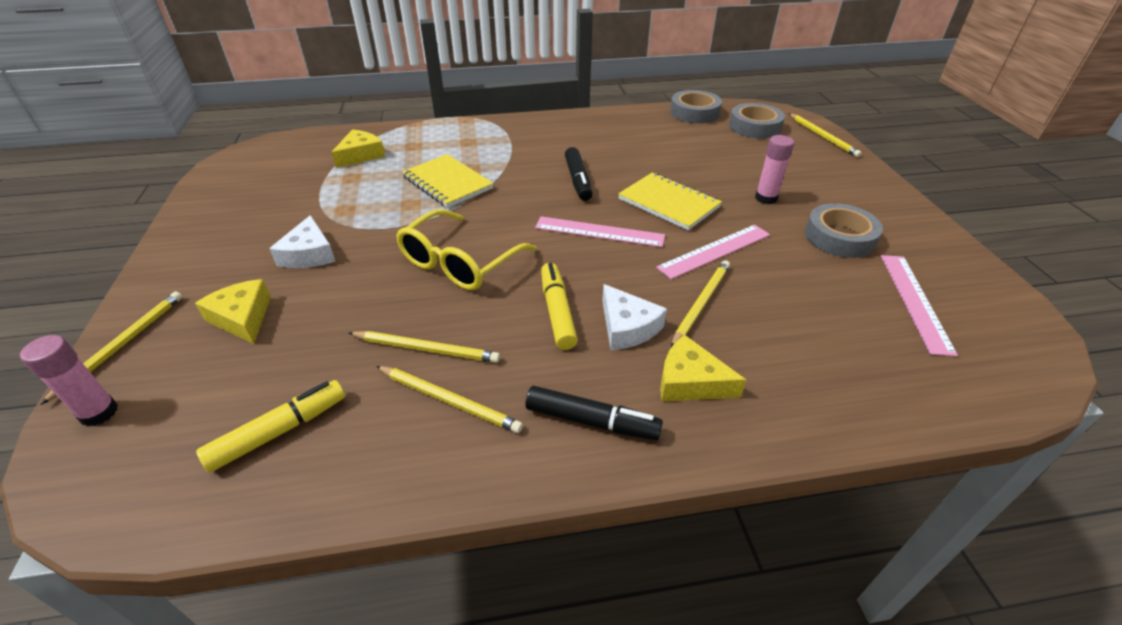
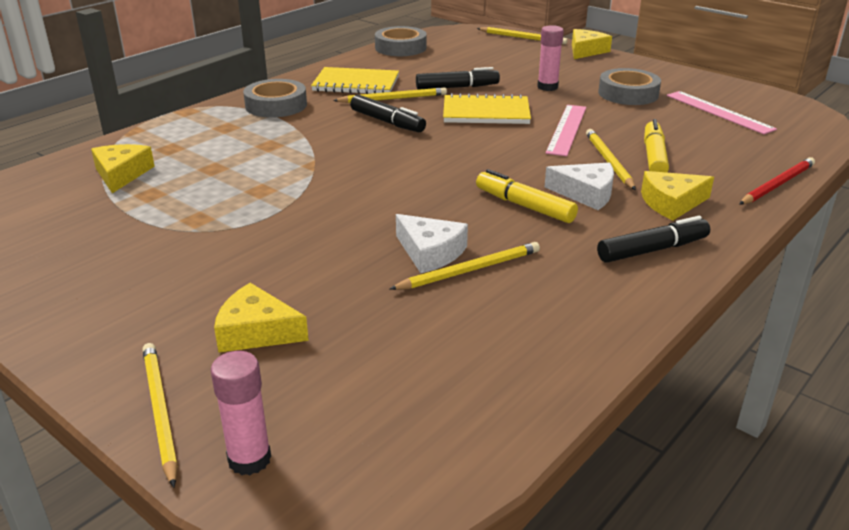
camera: 40 degrees left, 10 degrees down
yellow marker [196,380,345,472] -> yellow marker moved to [644,119,669,173]
white cheese [269,215,335,268] -> white cheese moved to [396,214,468,273]
yellow pencil [376,366,523,433] -> yellow pencil moved to [333,87,447,103]
yellow glasses [396,209,537,290] -> none
yellow notebook [402,154,494,208] -> yellow notebook moved to [311,67,399,94]
pink ruler [535,216,665,247] -> none
grey tape [729,103,785,139] -> grey tape moved to [243,79,307,117]
none -> black marker [416,67,500,90]
none -> yellow cheese [572,29,612,59]
none -> red pencil [739,157,815,205]

